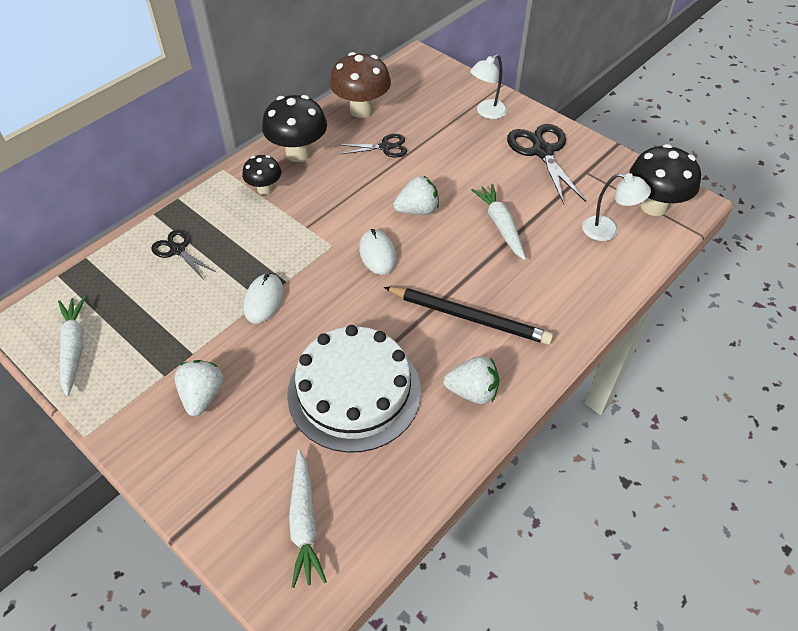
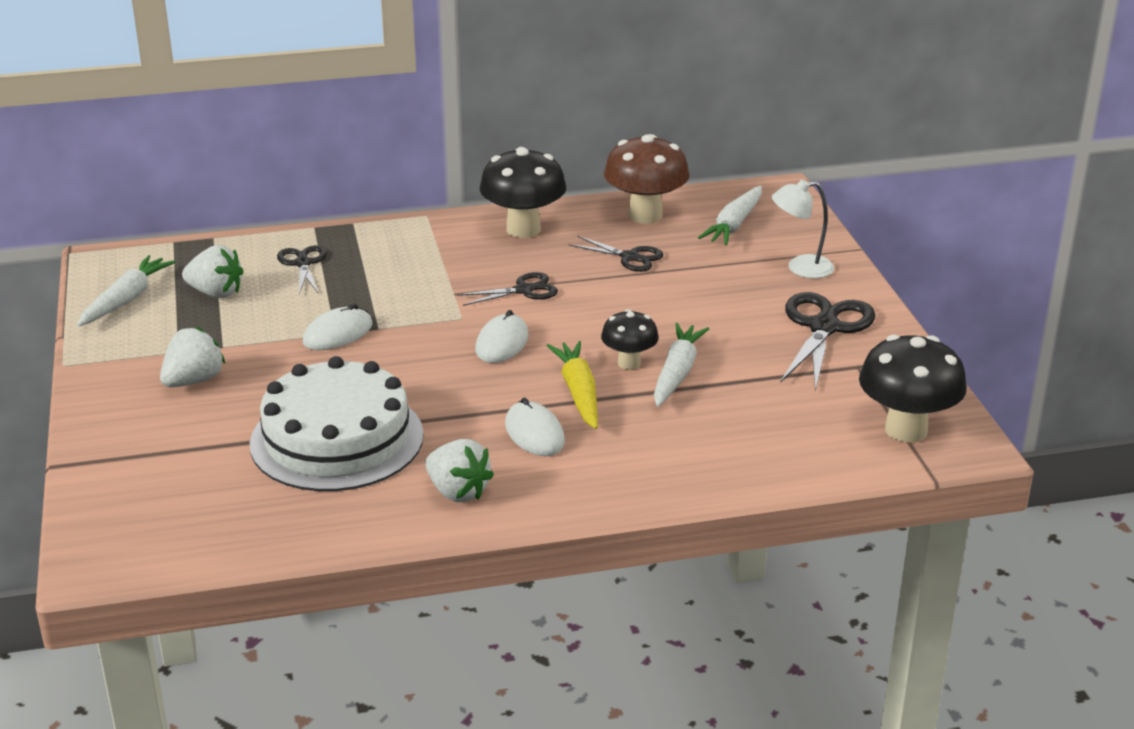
camera: 35 degrees right, 20 degrees down
black mushroom [242,155,281,195] -> black mushroom moved to [601,309,659,370]
white carrot [289,449,327,588] -> white carrot moved to [698,186,762,245]
black pencil [384,287,553,345] -> white mouse [505,398,565,456]
white strawberry [393,175,439,215] -> white strawberry moved to [182,245,244,298]
white lamp [582,173,651,241] -> none
none -> black scissors [457,272,558,306]
none -> yellow carrot [547,341,598,429]

